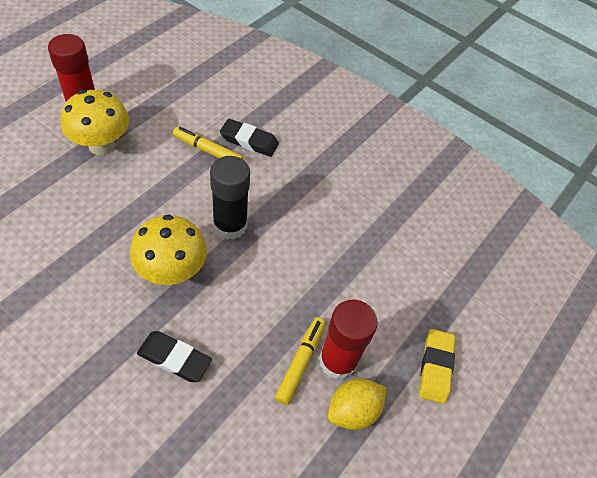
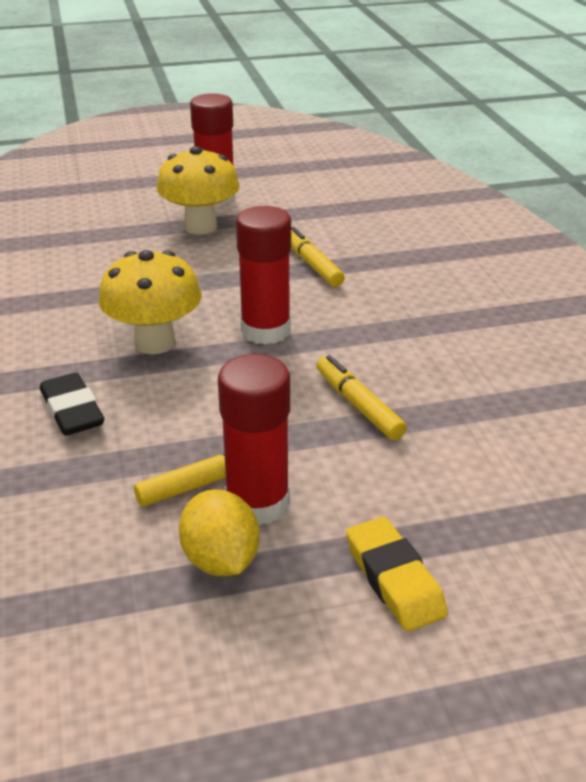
camera: 45 degrees right, 20 degrees down
black glue stick [210,156,250,240] -> red glue stick [236,206,291,345]
black eraser [220,119,279,157] -> none
yellow lemon [328,379,387,430] -> yellow lemon turned 60 degrees clockwise [179,489,260,576]
yellow eraser [419,329,455,404] -> yellow eraser turned 75 degrees counterclockwise [346,517,448,631]
none -> yellow marker [316,355,407,440]

